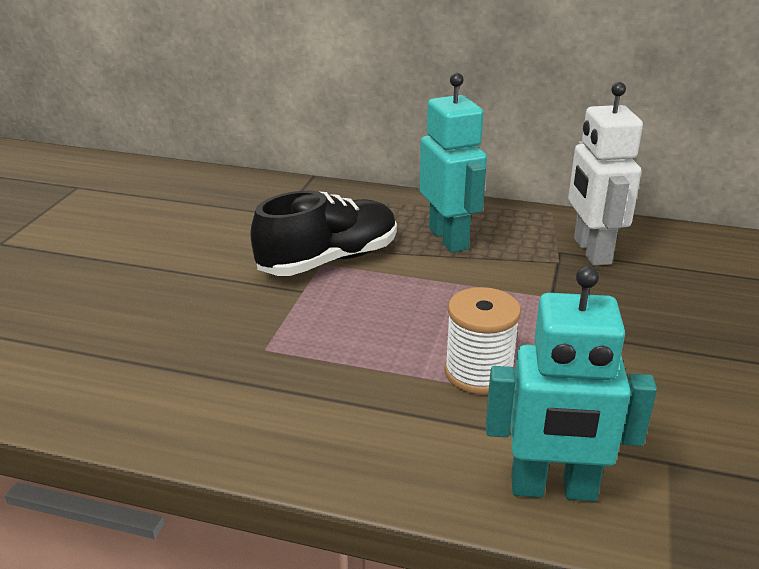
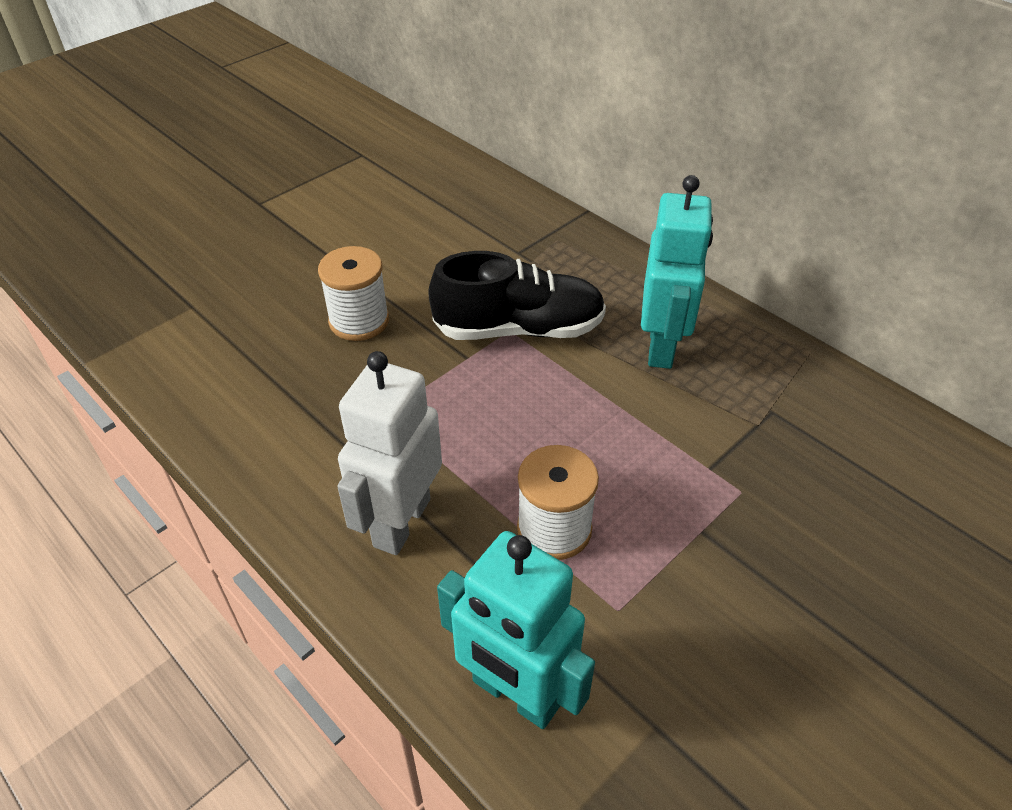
camera: 30 degrees right, 15 degrees up
white robot [568,82,643,266] -> white robot moved to [337,351,442,555]
none -> white spool [318,246,389,341]

